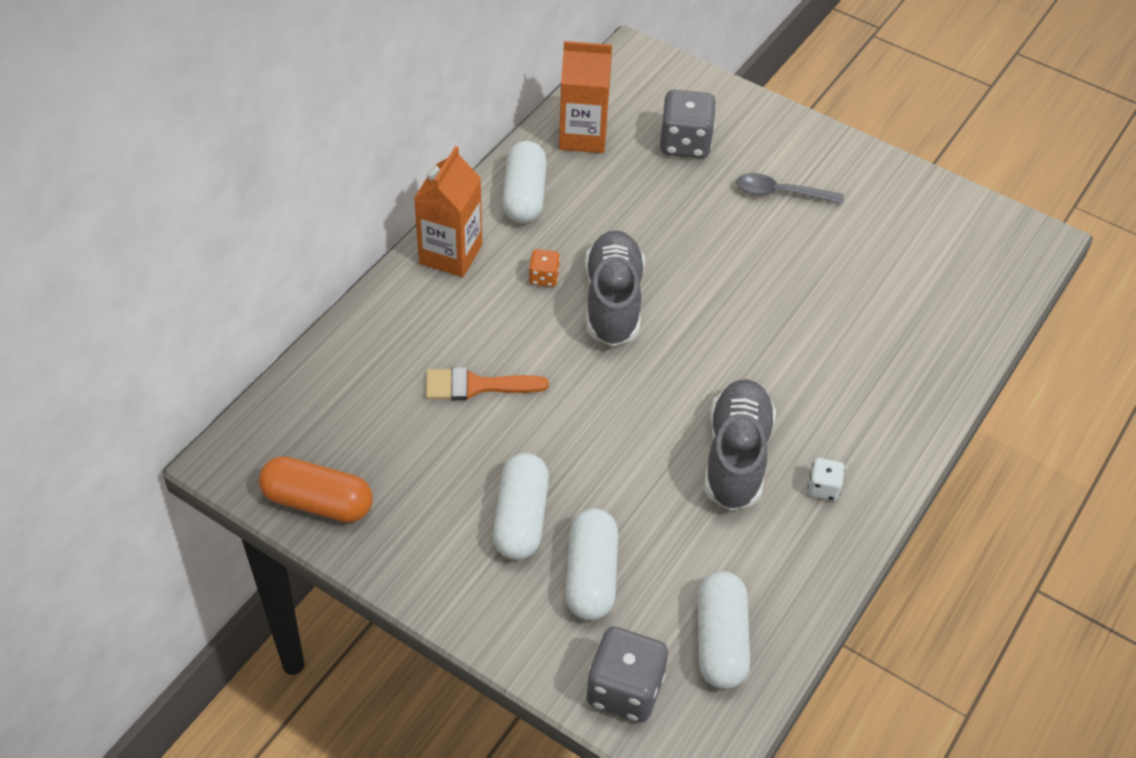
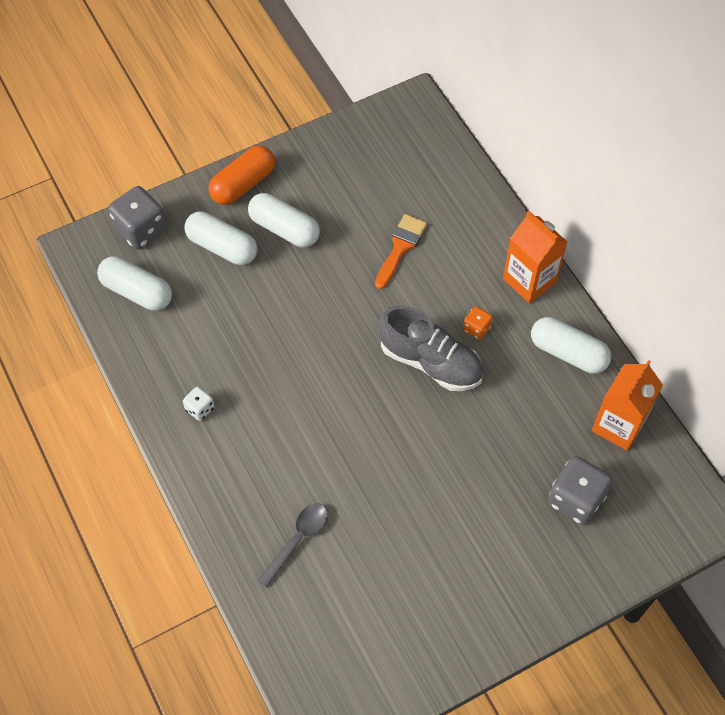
camera: 120 degrees right, 10 degrees up
orange capsule [259,456,373,523] -> orange capsule moved to [209,145,275,205]
grey shoe [704,379,776,511] -> none
grey spoon [736,173,844,204] -> grey spoon moved to [257,504,328,588]

